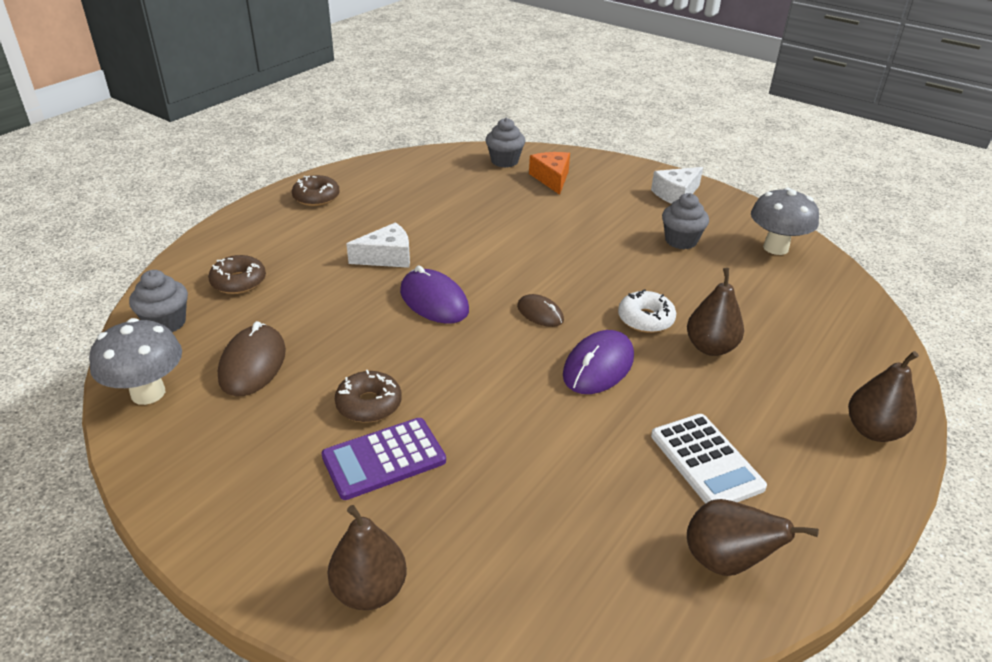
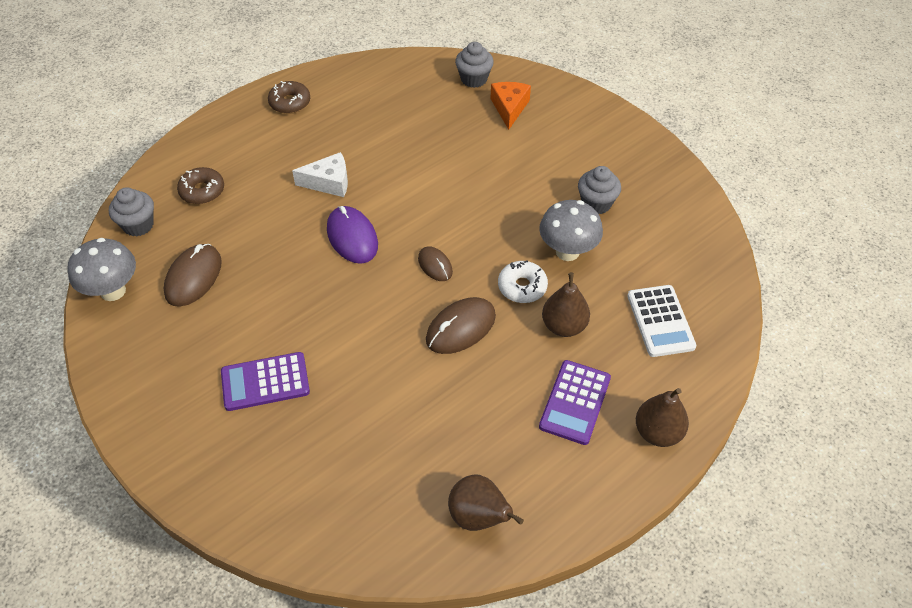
camera: 15 degrees right, 15 degrees up
brown pear [327,505,407,610] -> none
brown donut [335,370,402,423] -> none
purple mouse [563,330,634,394] -> brown mouse [426,297,496,354]
white cheese [651,167,703,204] -> none
white calculator [651,414,767,504] -> white calculator moved to [627,285,697,357]
grey mushroom [751,188,819,255] -> grey mushroom moved to [539,200,603,261]
none -> purple calculator [539,360,611,445]

